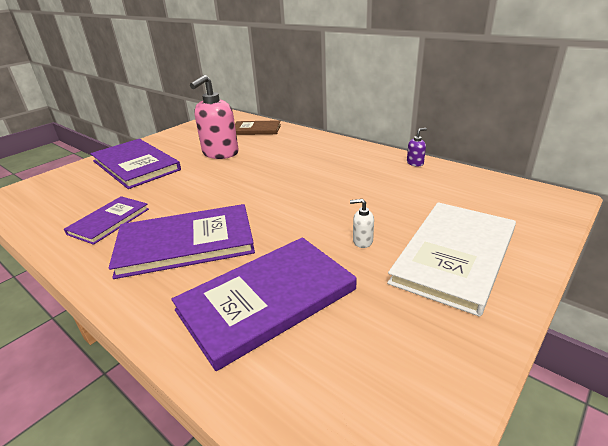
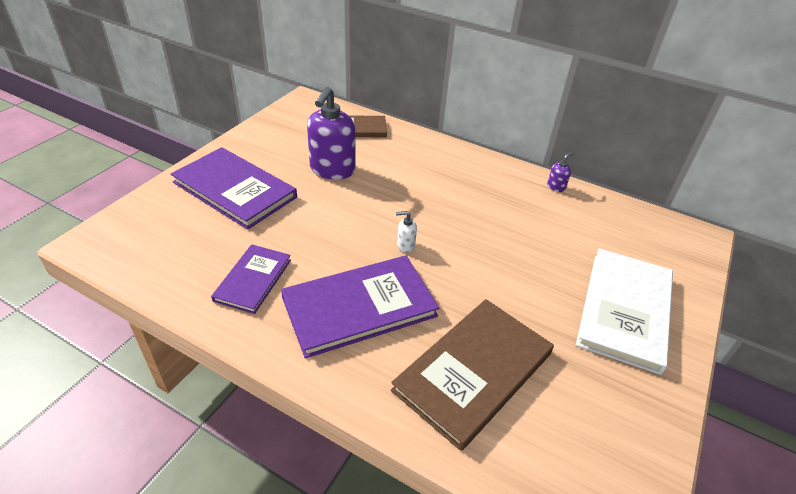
camera: 15 degrees left, 10 degrees up
purple book [172,237,356,371] -> brown book [391,299,554,451]
pink soap dispenser [190,75,239,159] -> purple soap dispenser [307,87,355,180]
white soap dispenser [350,199,374,248] -> white soap dispenser moved to [396,211,417,253]

